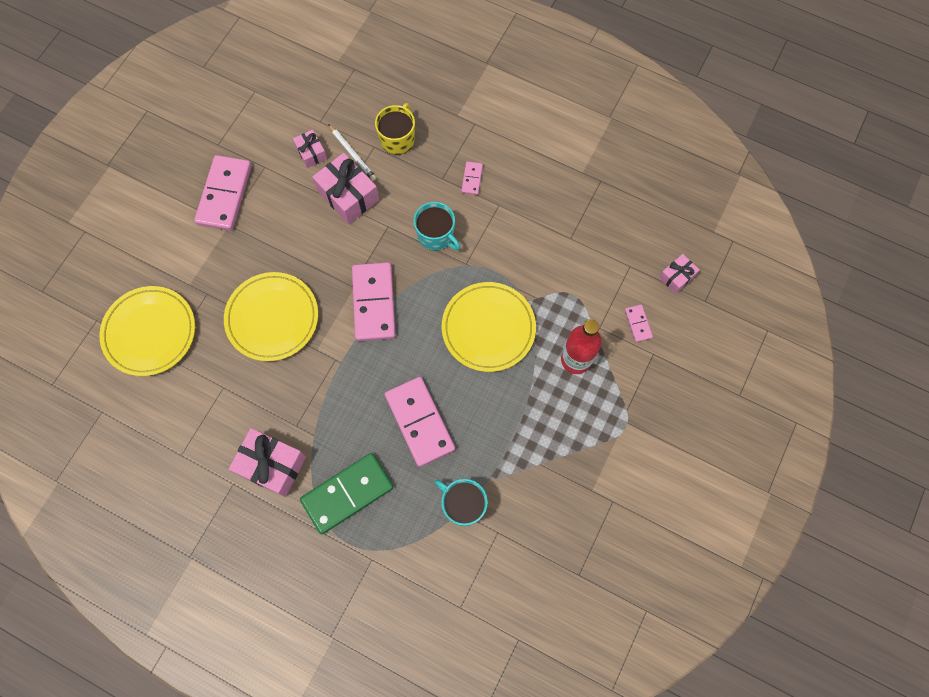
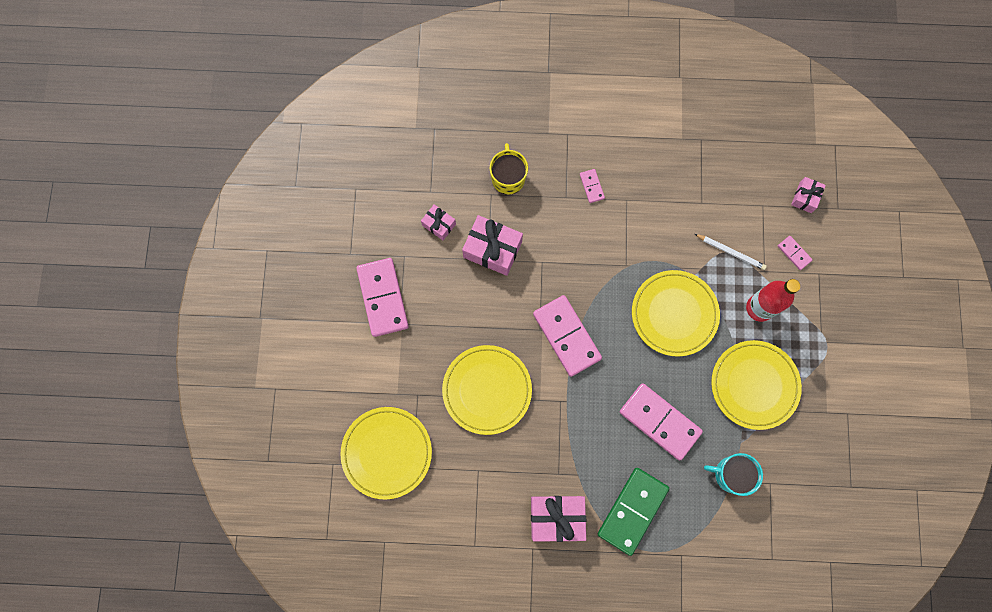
camera: 25 degrees left, 5 degrees up
white pencil [328,124,376,181] -> white pencil moved to [695,234,767,270]
turquoise mug [414,202,460,251] -> none
none -> yellow plate [711,340,802,430]

